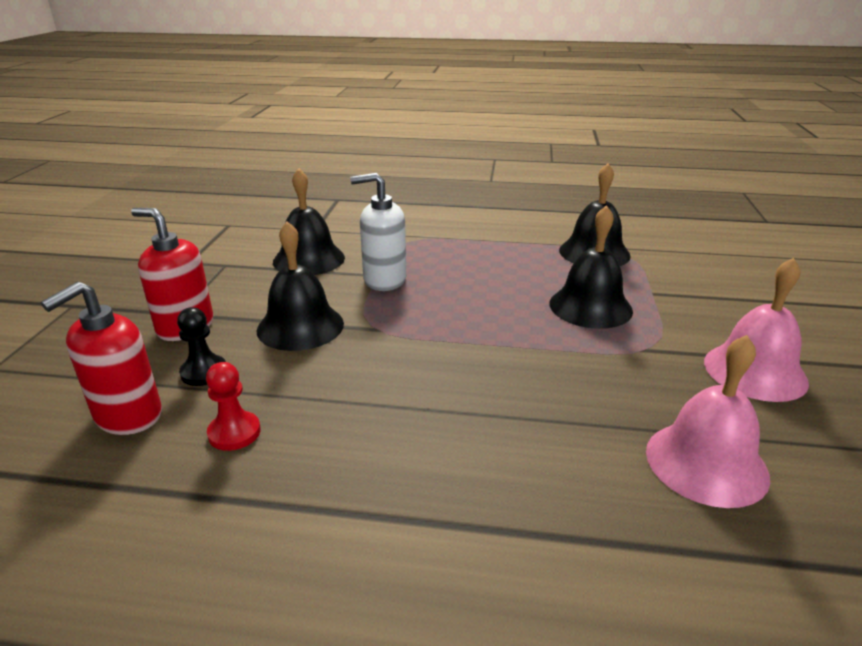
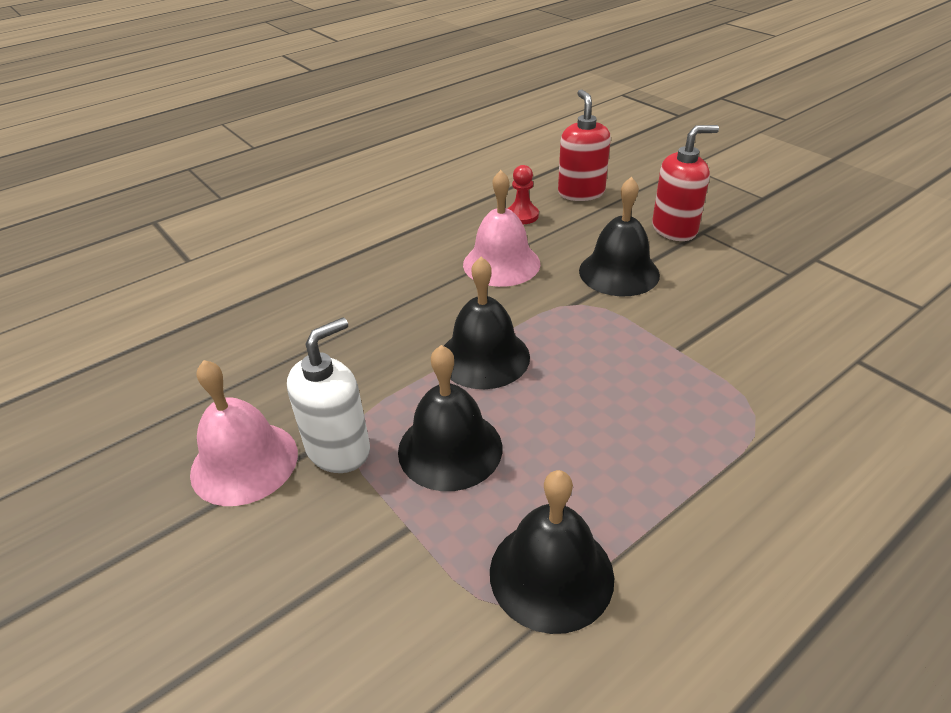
camera: 135 degrees right, 10 degrees up
black pawn [177,307,226,386] -> none
black bell [273,168,345,275] -> black bell moved to [444,257,530,389]
white soap dispenser [350,173,406,291] -> white soap dispenser moved to [287,317,370,473]
pink bell [646,335,770,508] -> pink bell moved to [463,170,540,287]

